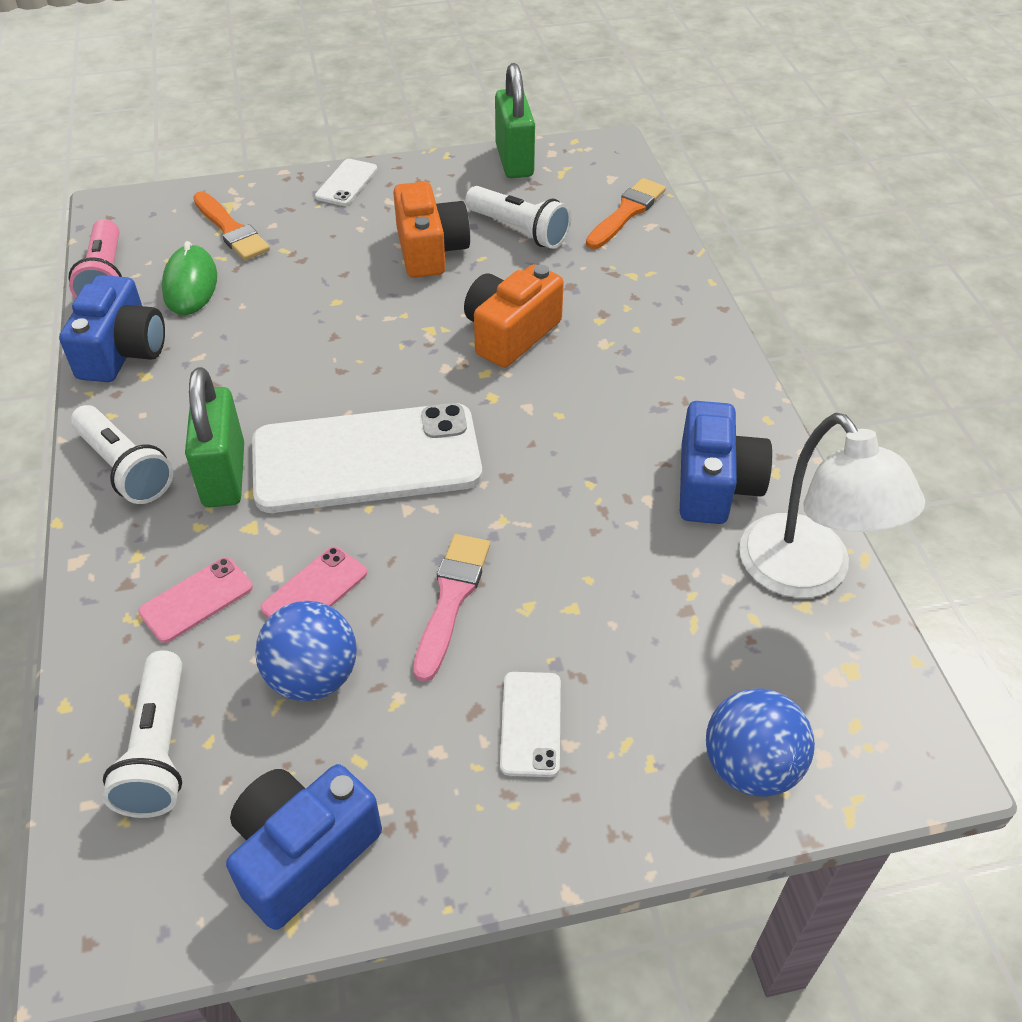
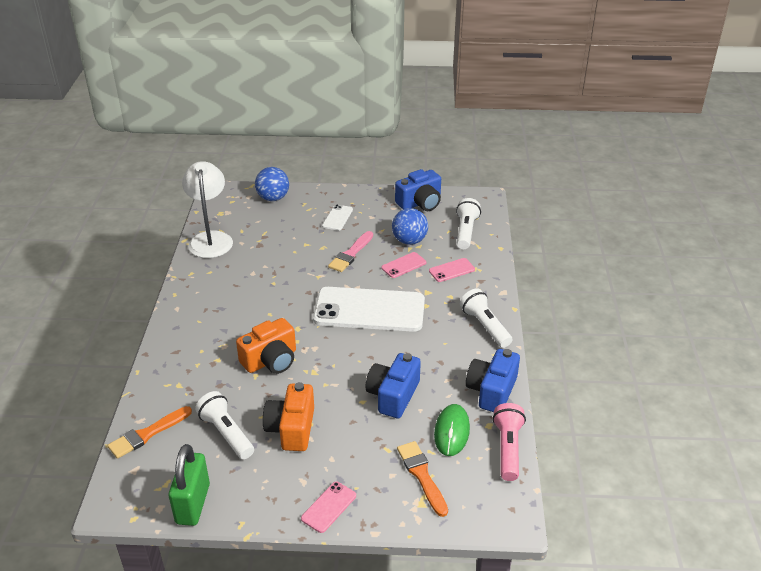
camera: 165 degrees left, 10 degrees down
green padlock [185,367,244,507] -> none
white phone [315,159,377,206] -> pink phone [301,482,356,533]
blue camera [680,401,772,524] -> blue camera moved to [366,353,421,419]

